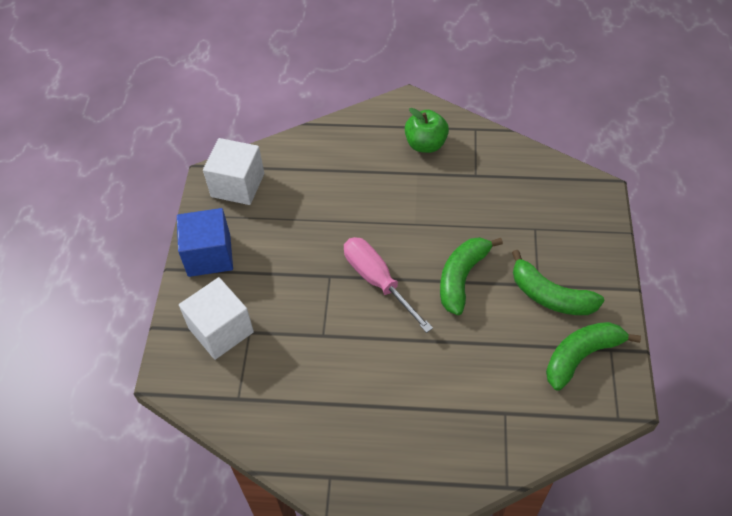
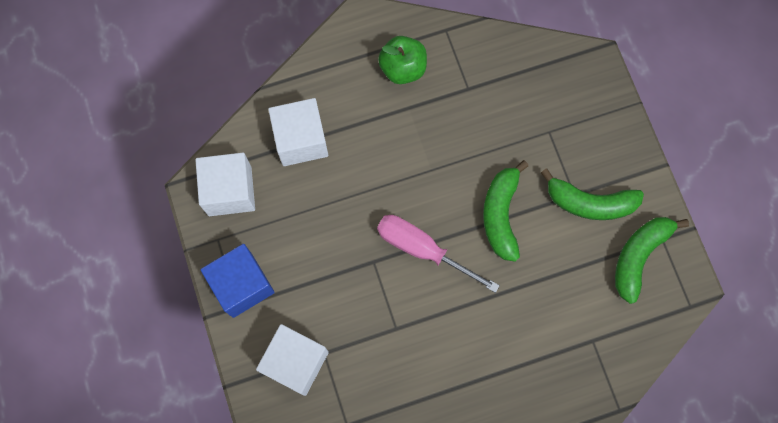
camera: 25 degrees left, 20 degrees up
none -> white cube [268,98,328,166]

